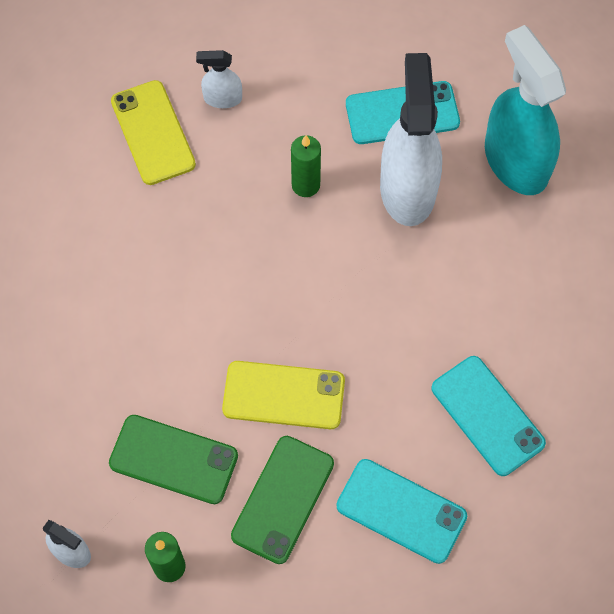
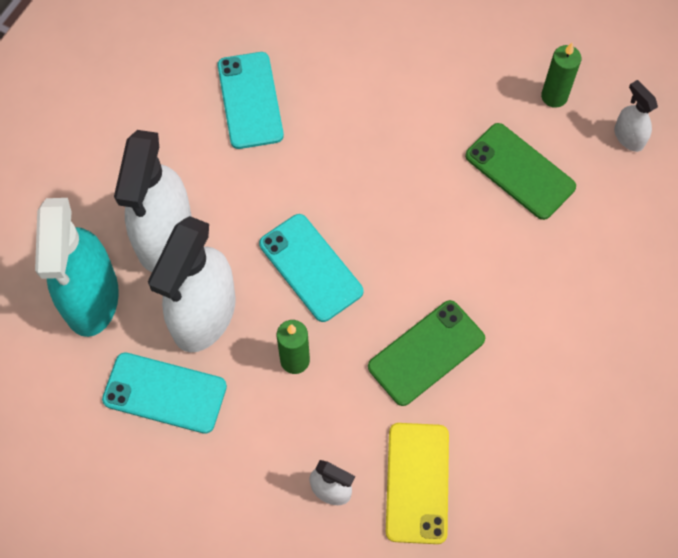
camera: 155 degrees left, 0 degrees up
yellow phone [222,361,345,429] -> none
green phone [231,436,334,564] -> green phone moved to [368,300,485,406]
turquoise phone [336,459,467,564] -> turquoise phone moved to [259,214,363,322]
none -> white spray bottle [114,130,192,272]

